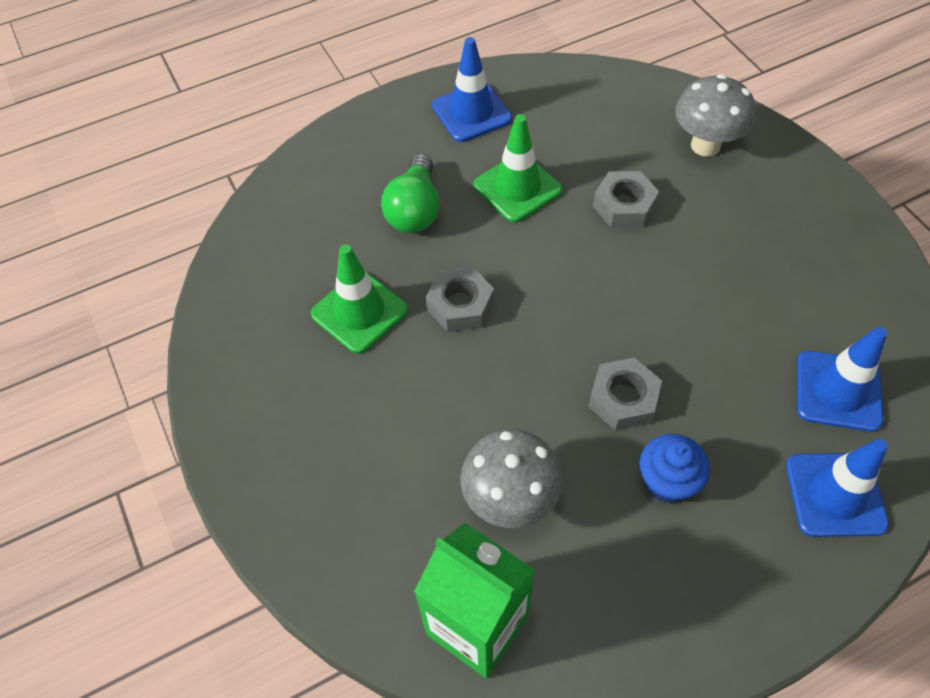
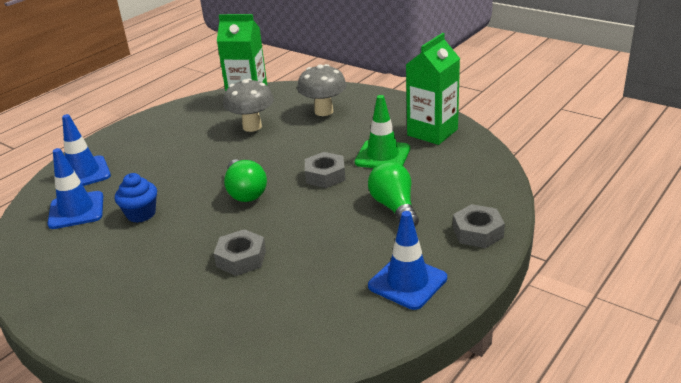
camera: 155 degrees right, 25 degrees down
green traffic cone [473,114,562,222] -> none
grey nut [588,357,662,431] -> grey nut moved to [453,204,505,248]
blue cupcake [640,434,710,503] -> blue cupcake moved to [115,173,157,223]
grey mushroom [675,74,755,157] -> grey mushroom moved to [297,64,347,116]
none -> green light bulb [224,159,267,202]
none -> green carton [406,33,460,145]

